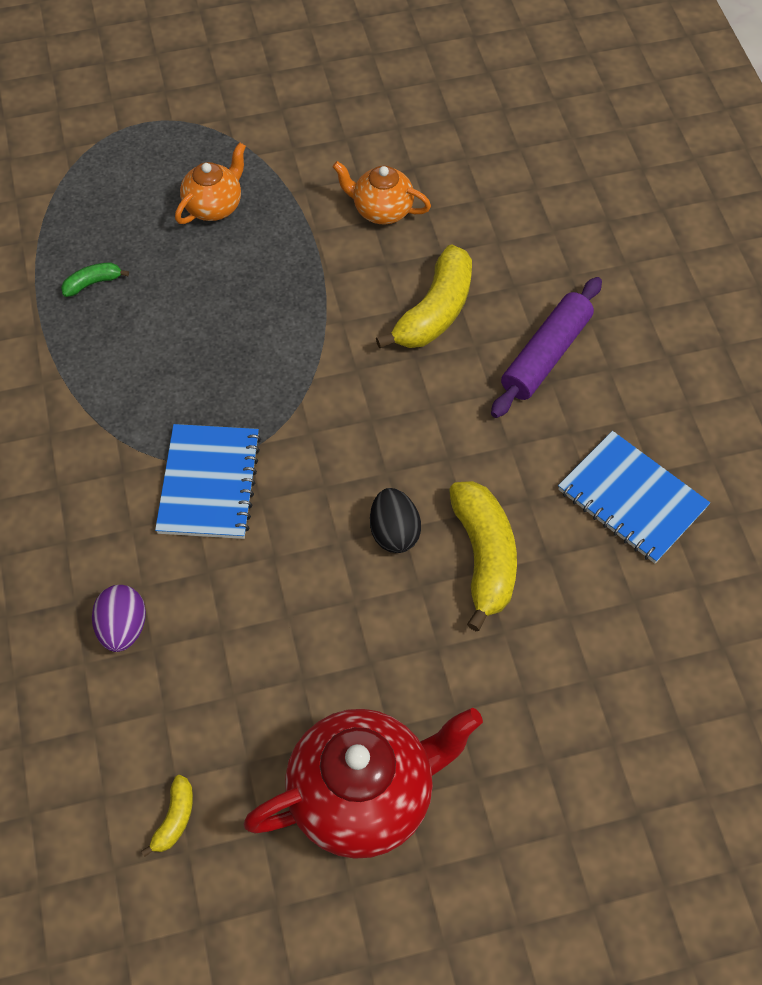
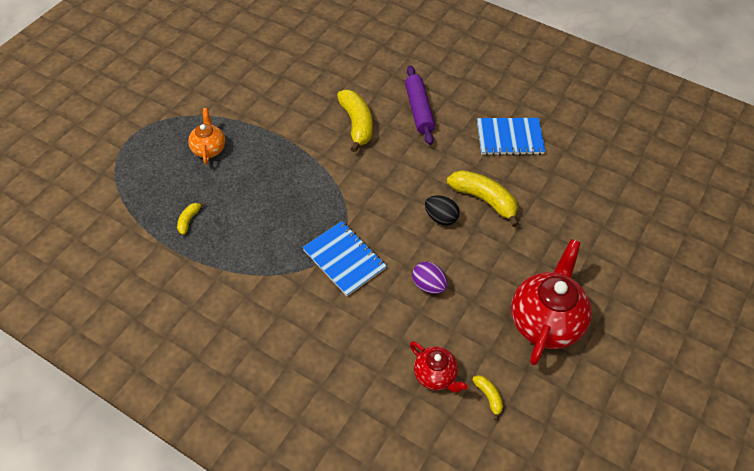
camera: 45 degrees left, 5 degrees down
green banana [61,262,129,297] -> yellow banana [177,202,205,235]
purple egg [92,585,146,652] -> purple egg moved to [412,261,448,294]
orange teapot [332,161,431,224] -> none
none -> red teapot [410,341,468,393]

